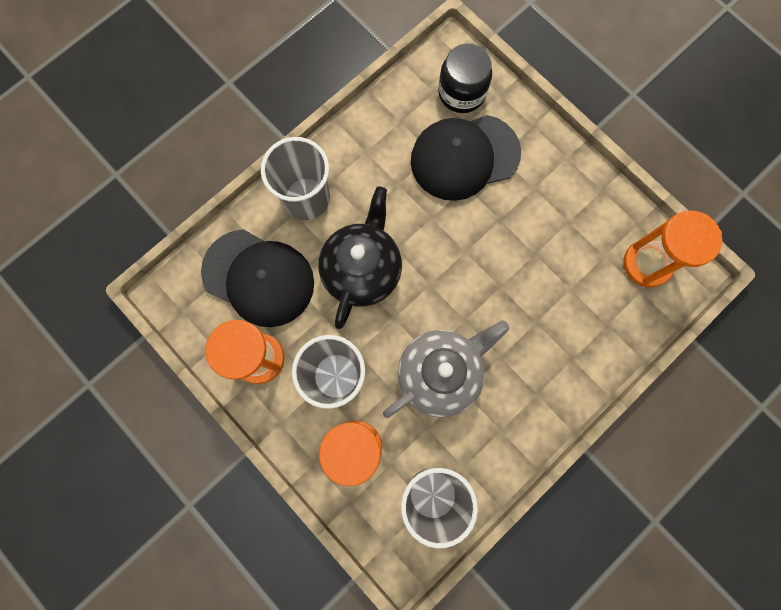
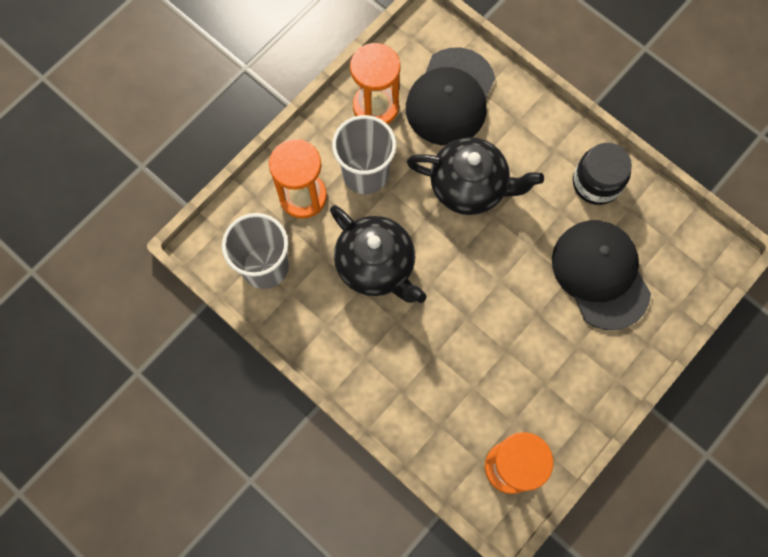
camera: 85 degrees right, 5 degrees down
grey cup [261,137,330,220] -> none
grey teapot [383,320,509,418] -> black teapot [330,205,427,303]
black jar [438,43,492,113] -> black jar moved to [573,143,632,205]

